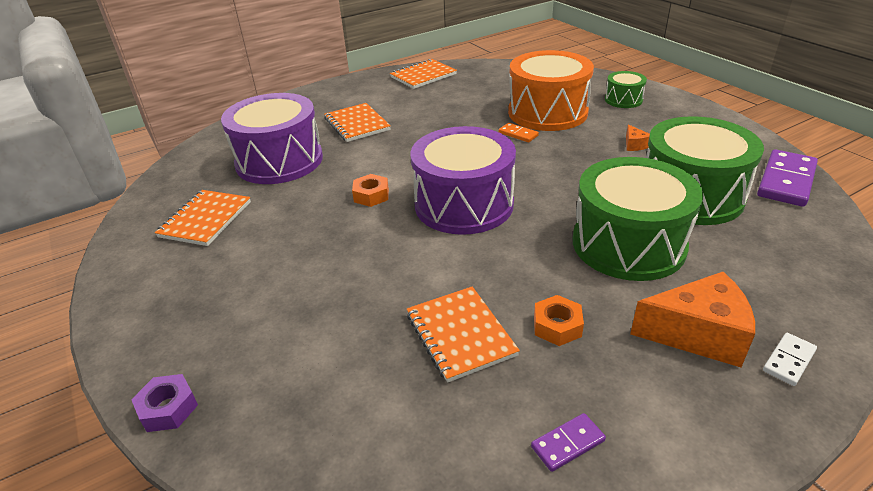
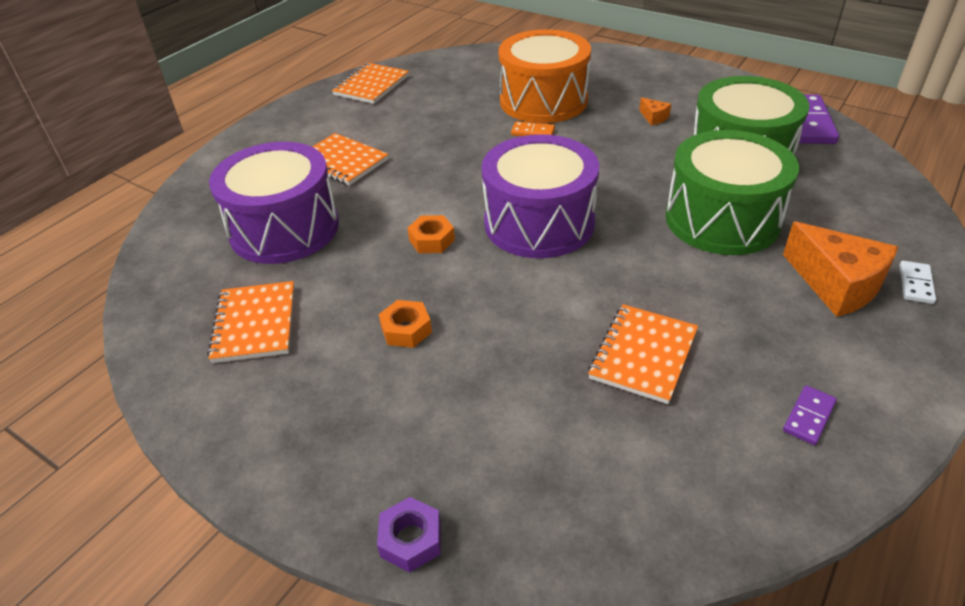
camera: 25 degrees left, 5 degrees up
orange notebook [407,286,520,383] -> orange notebook turned 75 degrees clockwise [588,304,698,404]
orange nut [534,295,584,346] -> orange nut moved to [379,300,432,348]
green drum [605,71,647,108] -> none
orange cheese [630,272,755,367] -> orange cheese turned 75 degrees clockwise [783,222,898,317]

